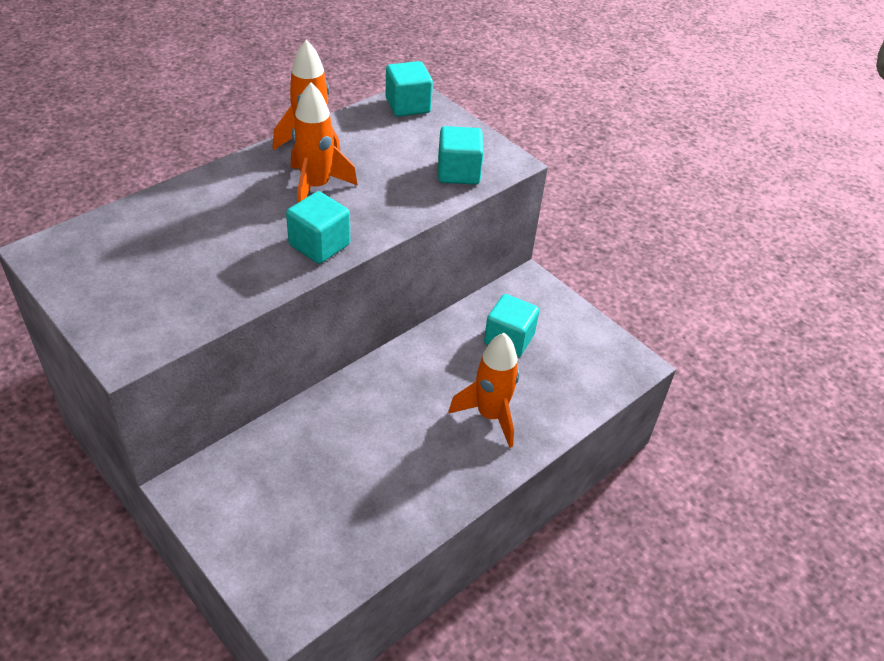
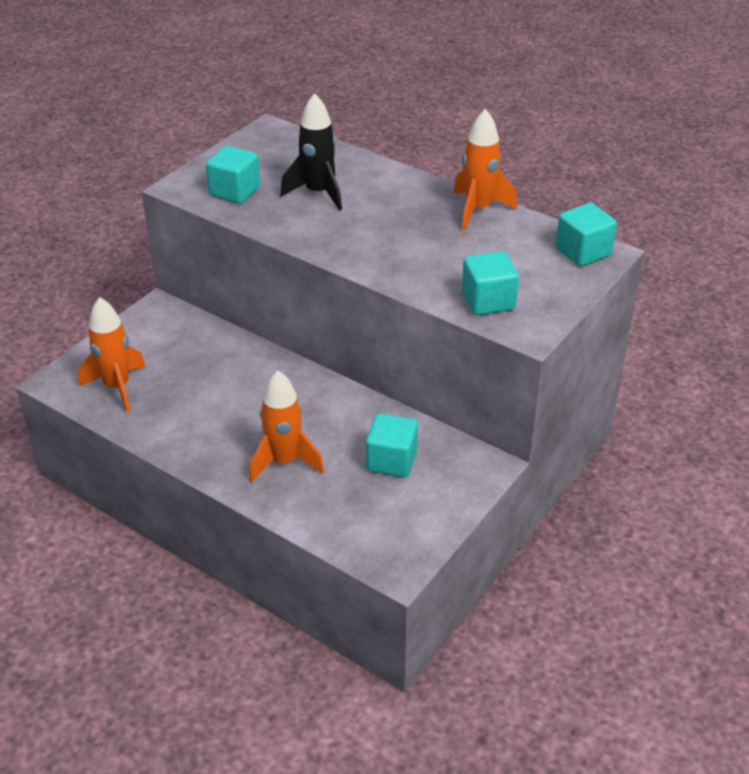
camera: 80 degrees right, 5 degrees down
turquoise cube [286,191,350,264] -> turquoise cube moved to [206,146,260,204]
orange rocket [291,83,358,203] -> orange rocket moved to [78,297,146,412]
none -> black rocket [280,93,342,211]

